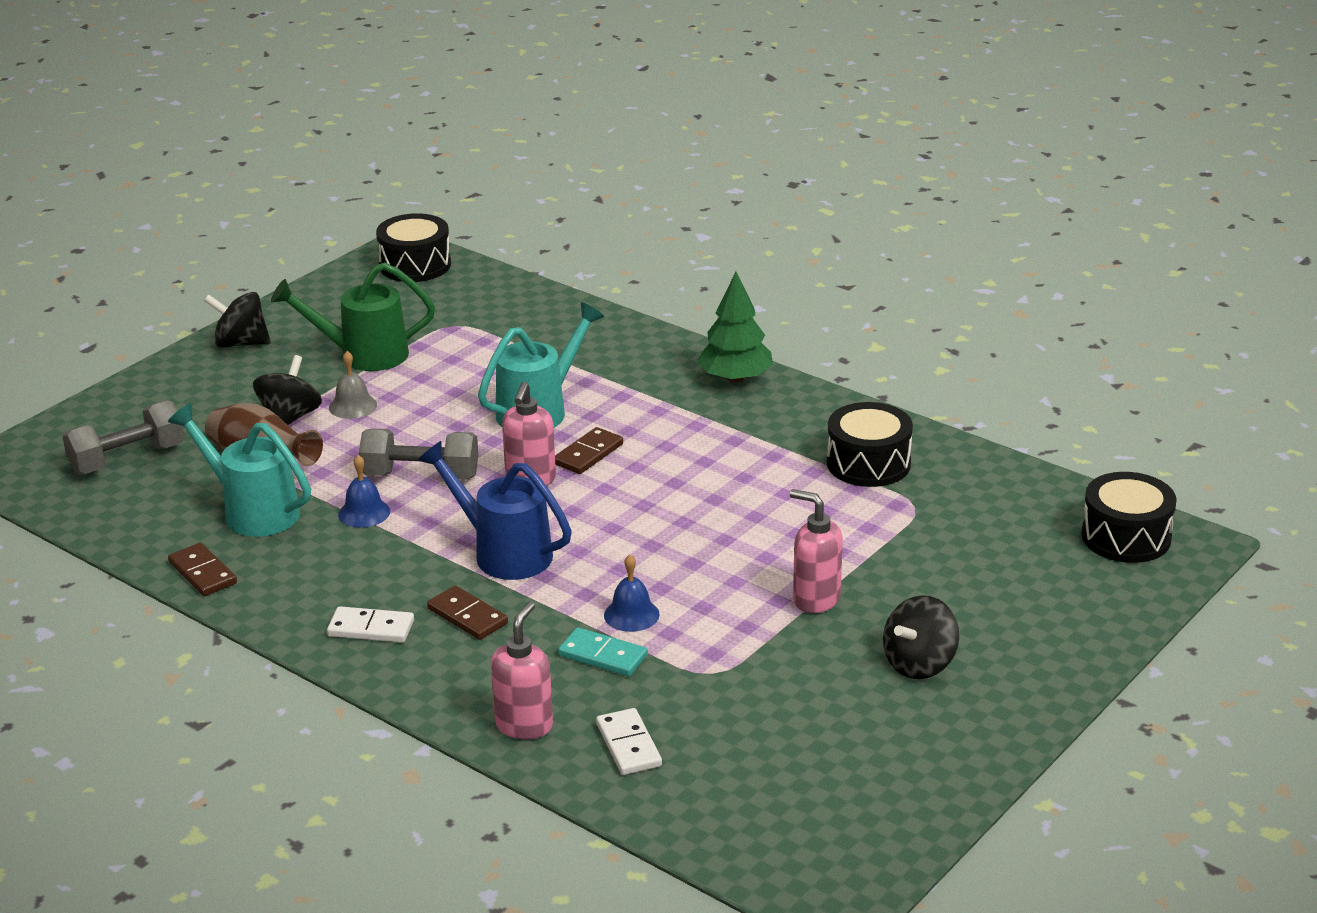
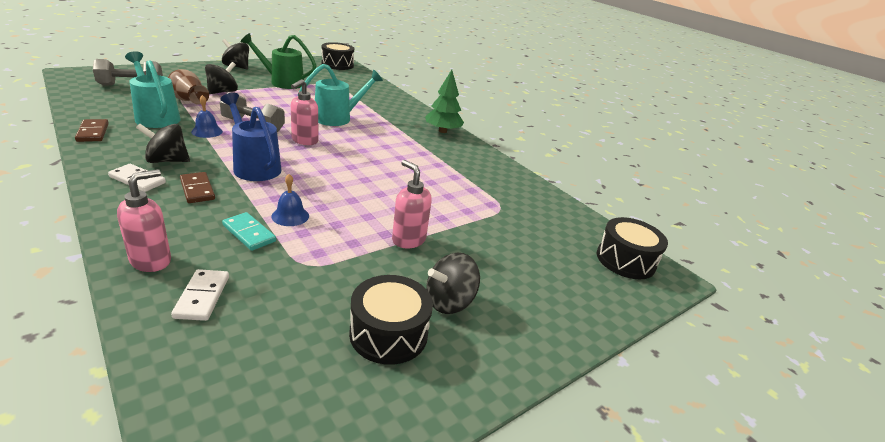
camera: 10 degrees right, 0 degrees up
grey bell [329,351,377,419] -> none
brown domino [555,427,623,474] -> none
black drum [827,402,913,487] -> black drum moved to [349,275,433,365]
none -> black spinning top [136,123,190,163]

